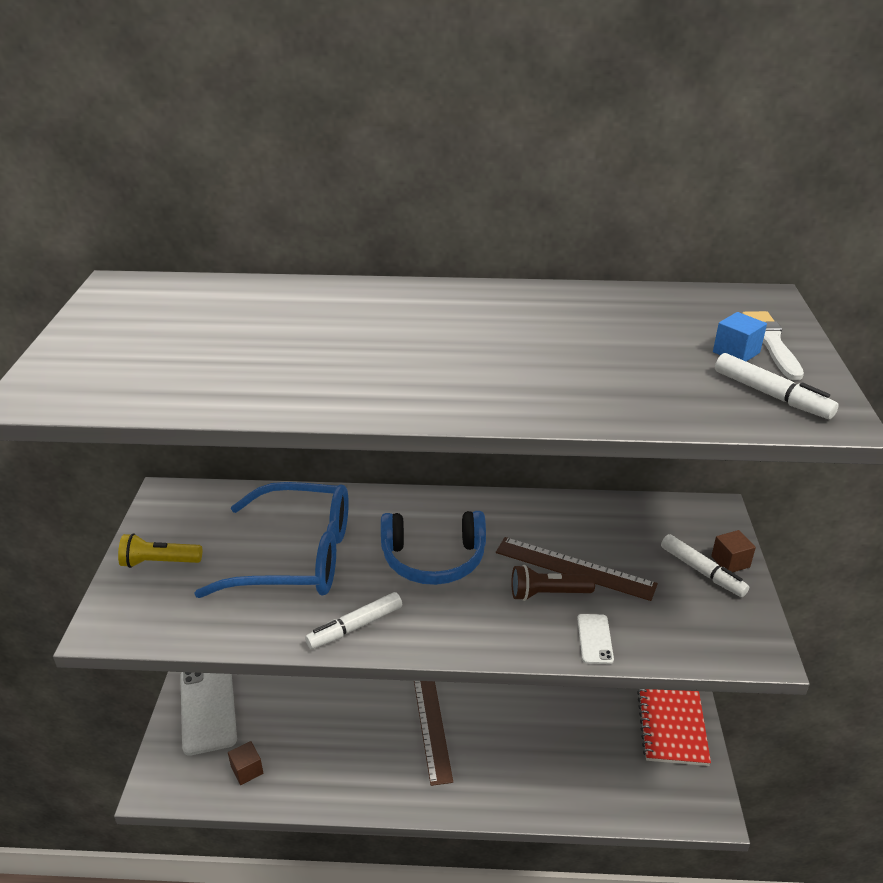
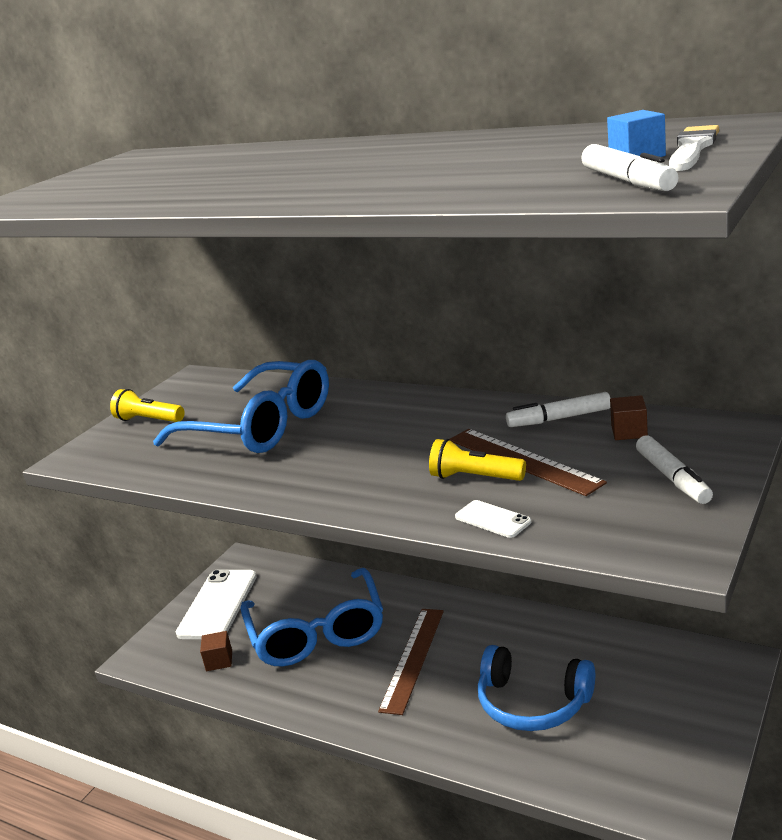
camera: 30 degrees right, 10 degrees down
white marker [305,592,402,649] -> white marker moved to [506,392,610,427]
blue headphones [381,511,486,585] -> blue headphones moved to [478,645,595,731]
brown flashlight [512,565,595,601] -> yellow flashlight [429,439,526,481]
white phone [577,614,614,664] -> white phone turned 75 degrees counterclockwise [455,500,531,538]
red notebook [637,689,711,766] -> none
brown cube [711,530,756,572] -> brown cube moved to [610,395,648,440]
none -> blue glasses [240,568,383,667]

